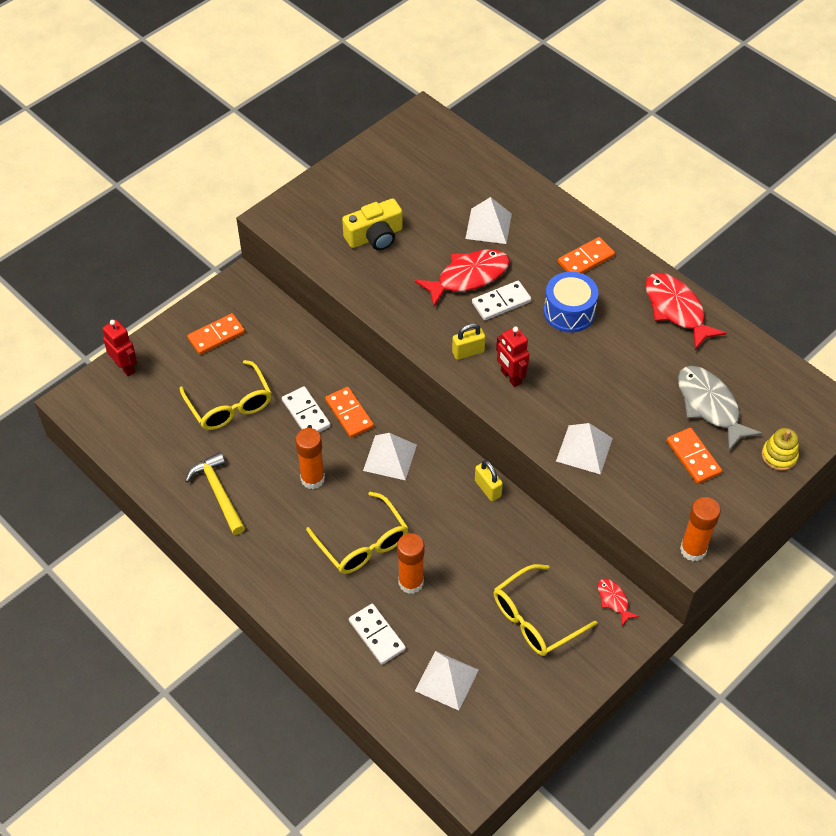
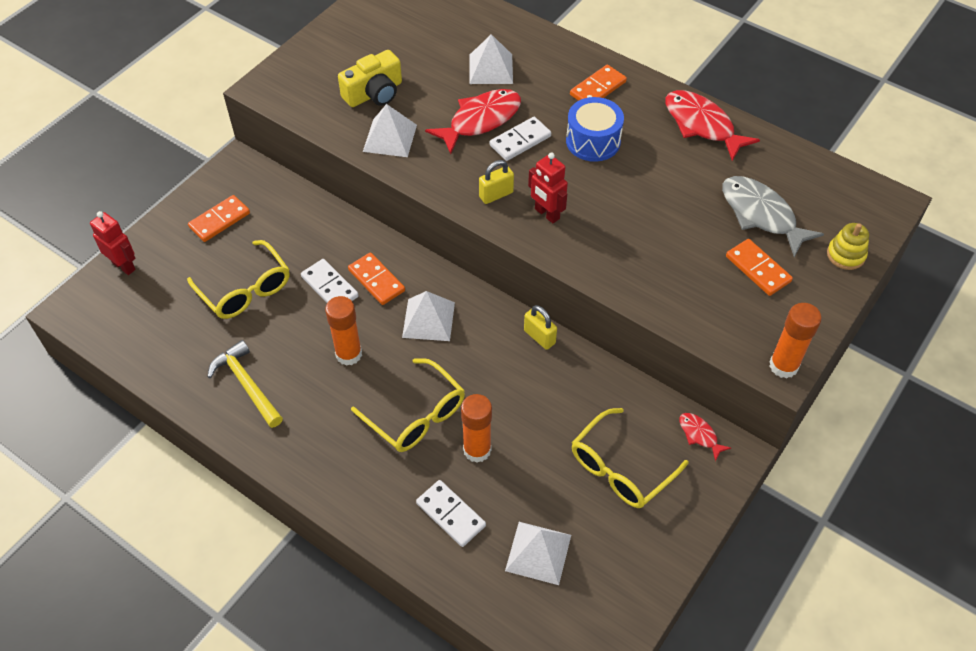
camera: 10 degrees left, 0 degrees up
white pyramid [556,423,613,475] -> white pyramid moved to [363,104,417,157]

